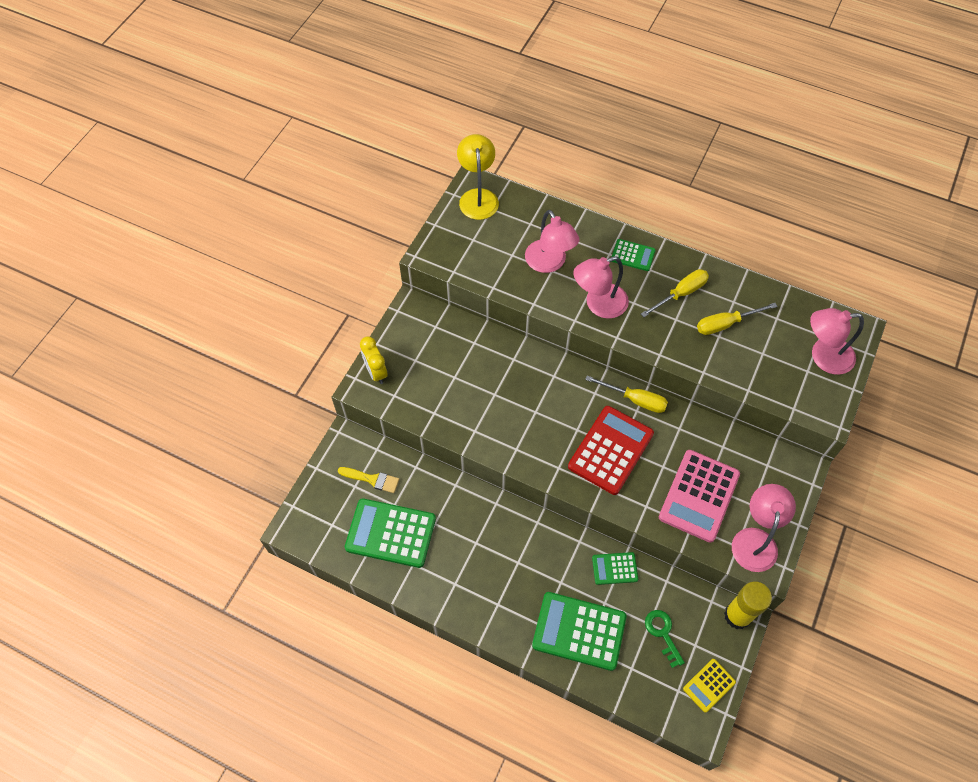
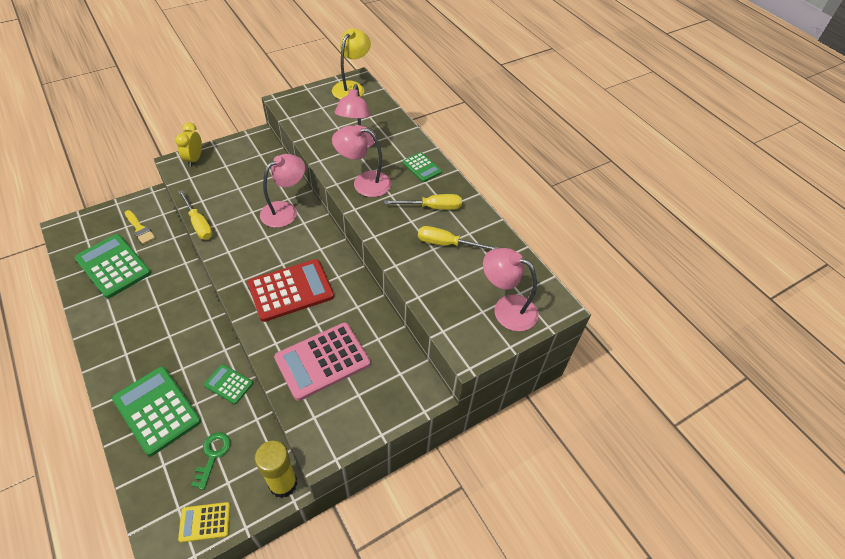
camera: 30 degrees right, 10 degrees down
yellow screwdriver [585,376,668,413] -> yellow screwdriver moved to [178,190,213,240]
pink lamp [732,484,796,572] -> pink lamp moved to [260,154,305,228]

